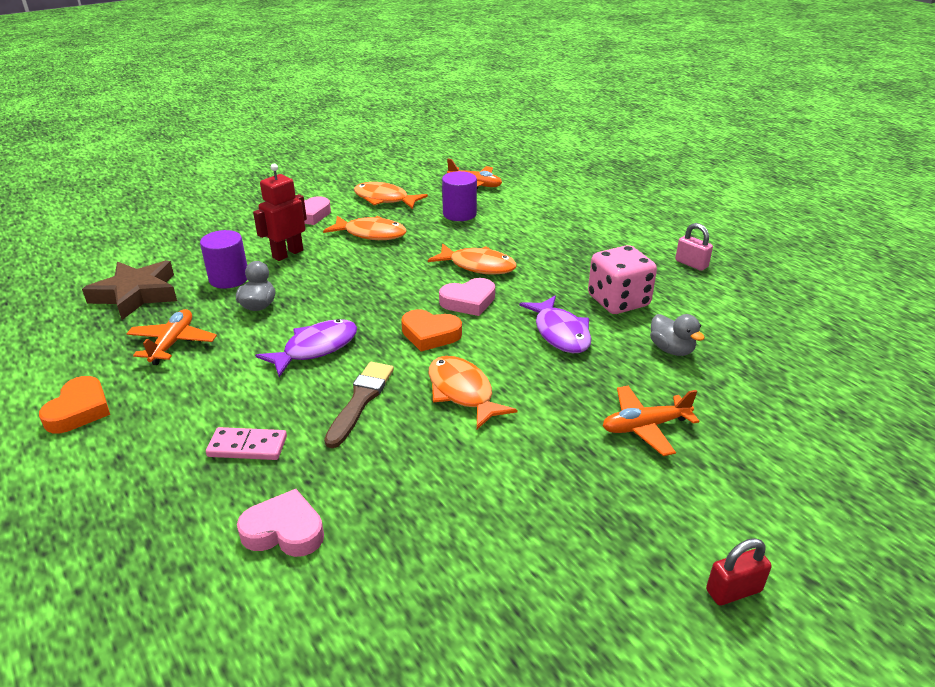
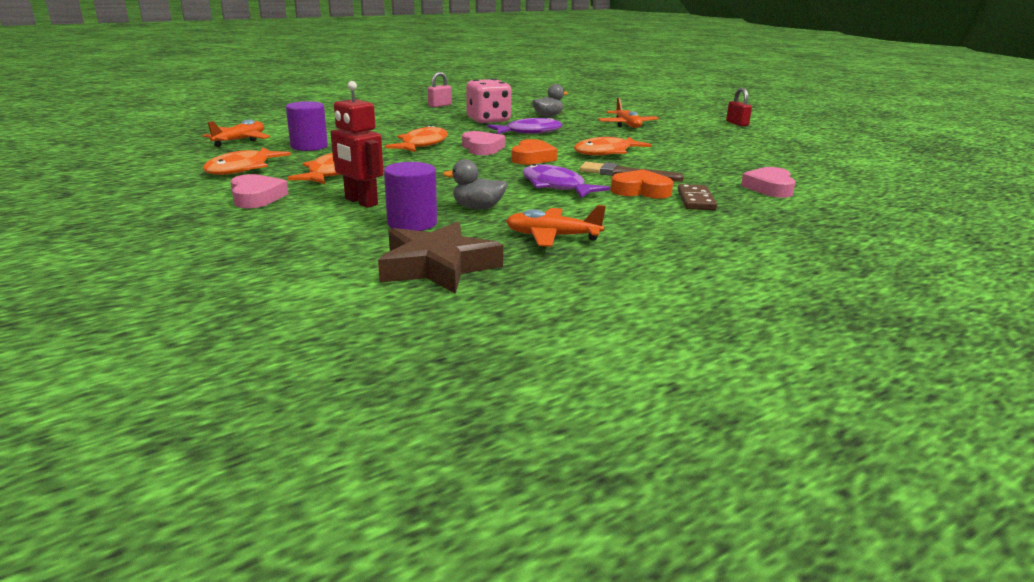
camera: 90 degrees left, 10 degrees down
orange heart [39,376,110,433] -> orange heart moved to [611,169,673,199]
pink domino [206,427,287,460] -> brown domino [678,184,717,210]

